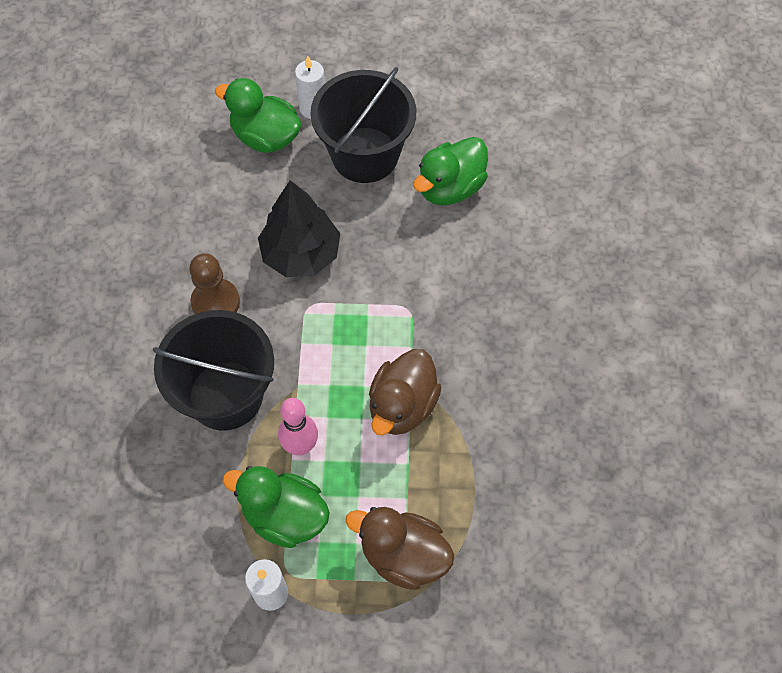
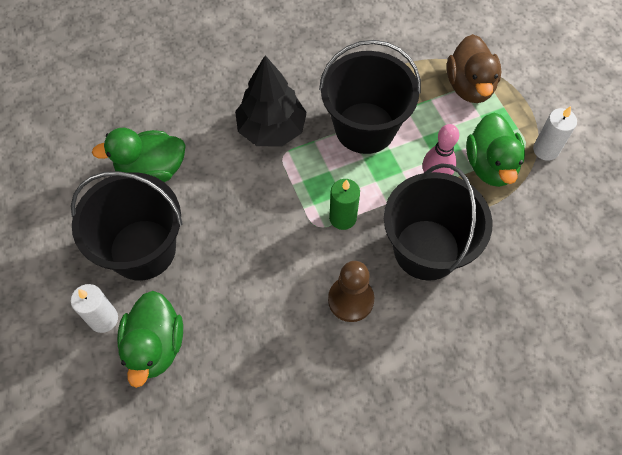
camera: 115 degrees left, 0 degrees up
black tree [258,180,340,277] -> black tree moved to [235,55,307,147]
brown duck [369,349,442,435] -> black bucket [319,40,421,154]
green duck [413,137,488,205] -> green duck turned 150 degrees clockwise [92,128,186,182]
none -> green candle [329,179,360,230]

